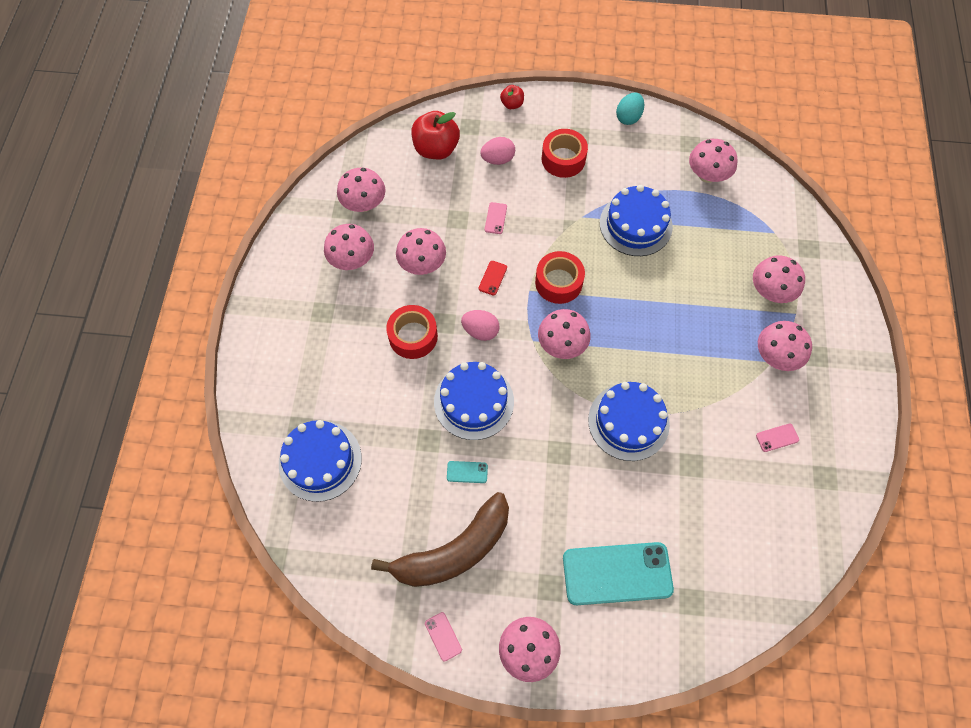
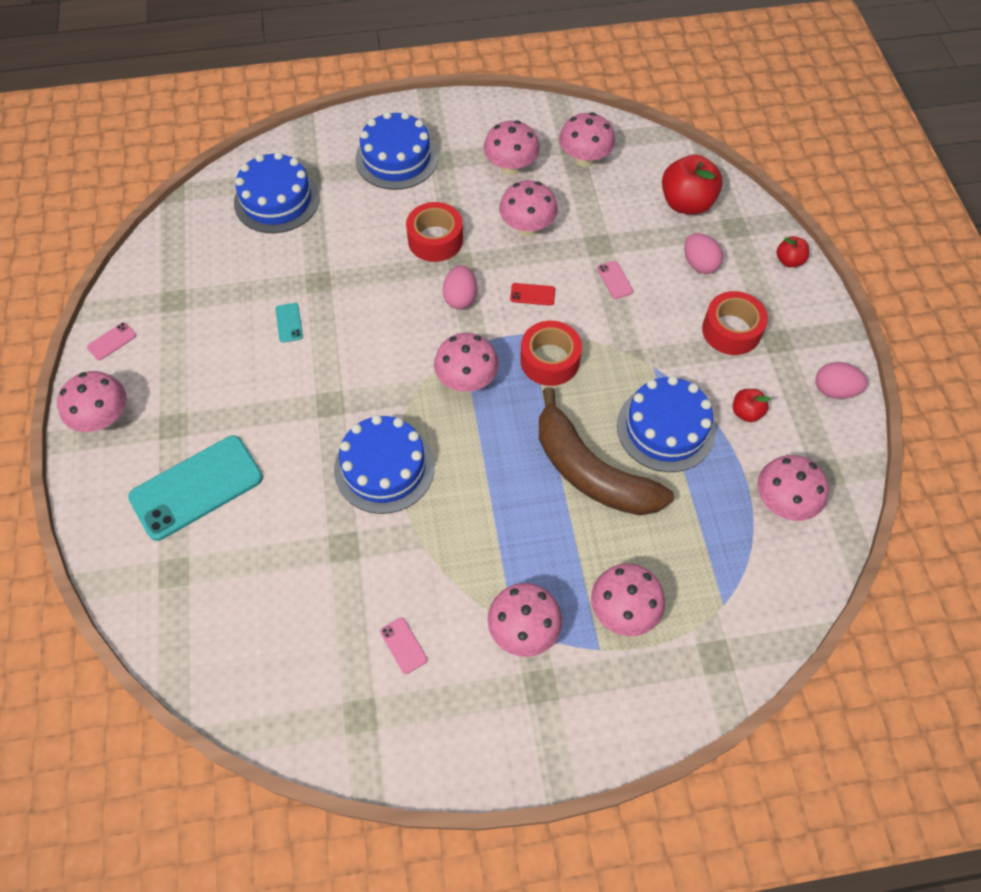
camera: 75 degrees right, 5 degrees down
brown banana [371,492,509,587] -> brown banana moved to [539,387,674,516]
blue cake [434,362,514,440] -> blue cake moved to [355,111,438,190]
pink phone [485,202,507,234] -> pink phone turned 75 degrees clockwise [597,261,633,299]
turquoise phone [563,542,674,605] -> turquoise phone turned 75 degrees clockwise [128,436,263,541]
turquoise egg [616,93,644,125] -> pink egg [816,362,868,399]
none -> red apple [733,389,771,422]

